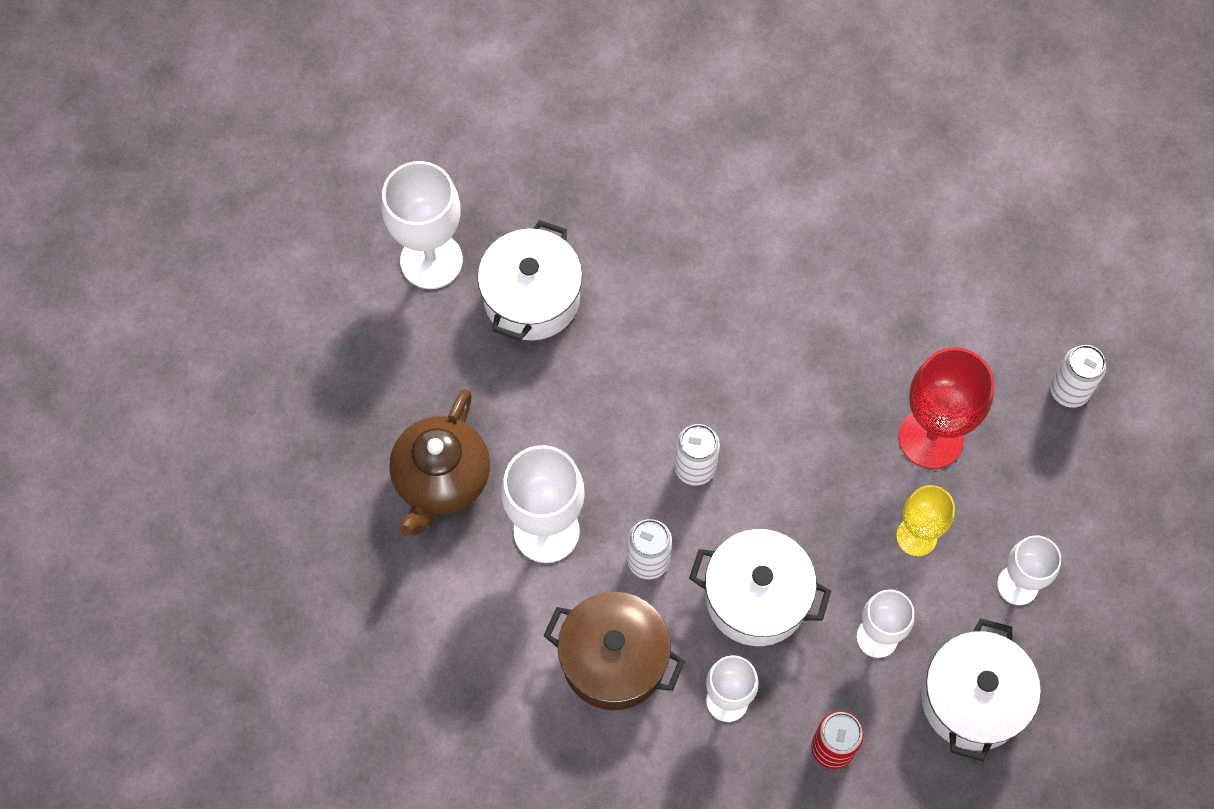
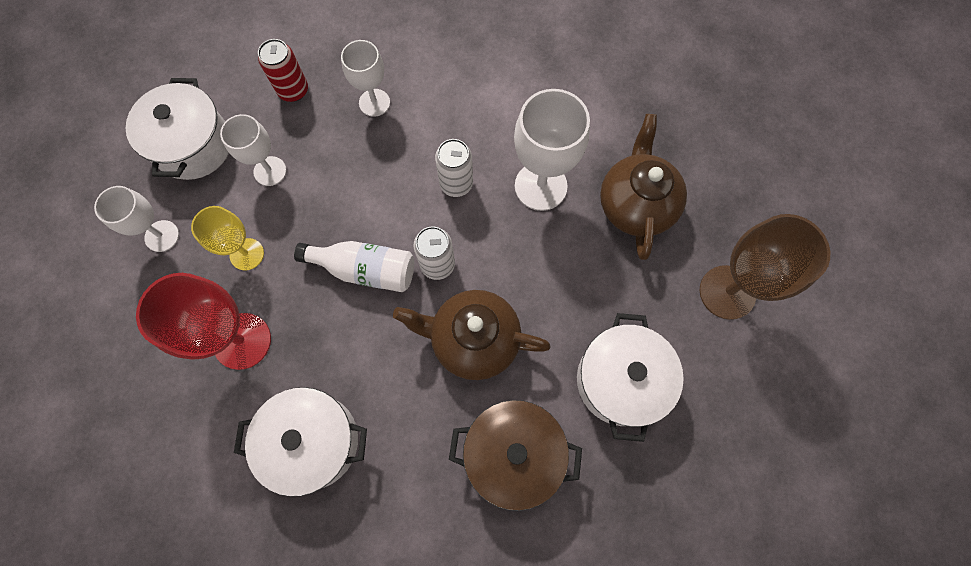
camera: 165 degrees right, 5 degrees up
white goblet [381,161,463,289] -> none
brown pot [544,592,685,710] -> brown pot moved to [449,400,582,511]
white pot [689,529,831,646] -> white pot moved to [234,387,367,497]
white can [1050,345,1106,408] -> none
none -> white bottle [294,241,414,292]
none -> brown teapot [393,290,551,380]
none -> brown goblet [700,214,830,320]

